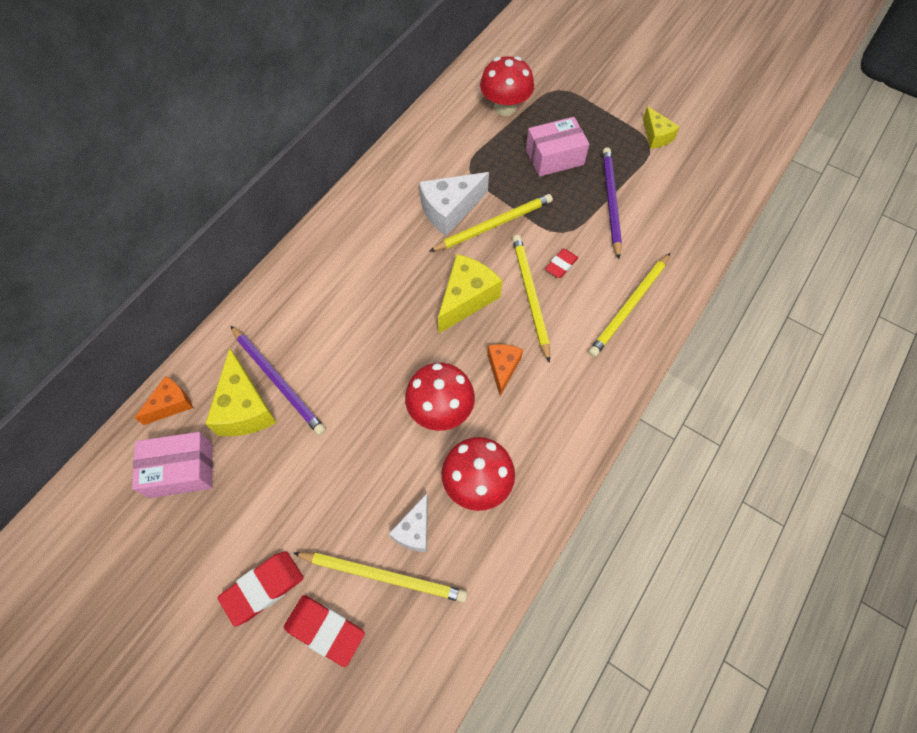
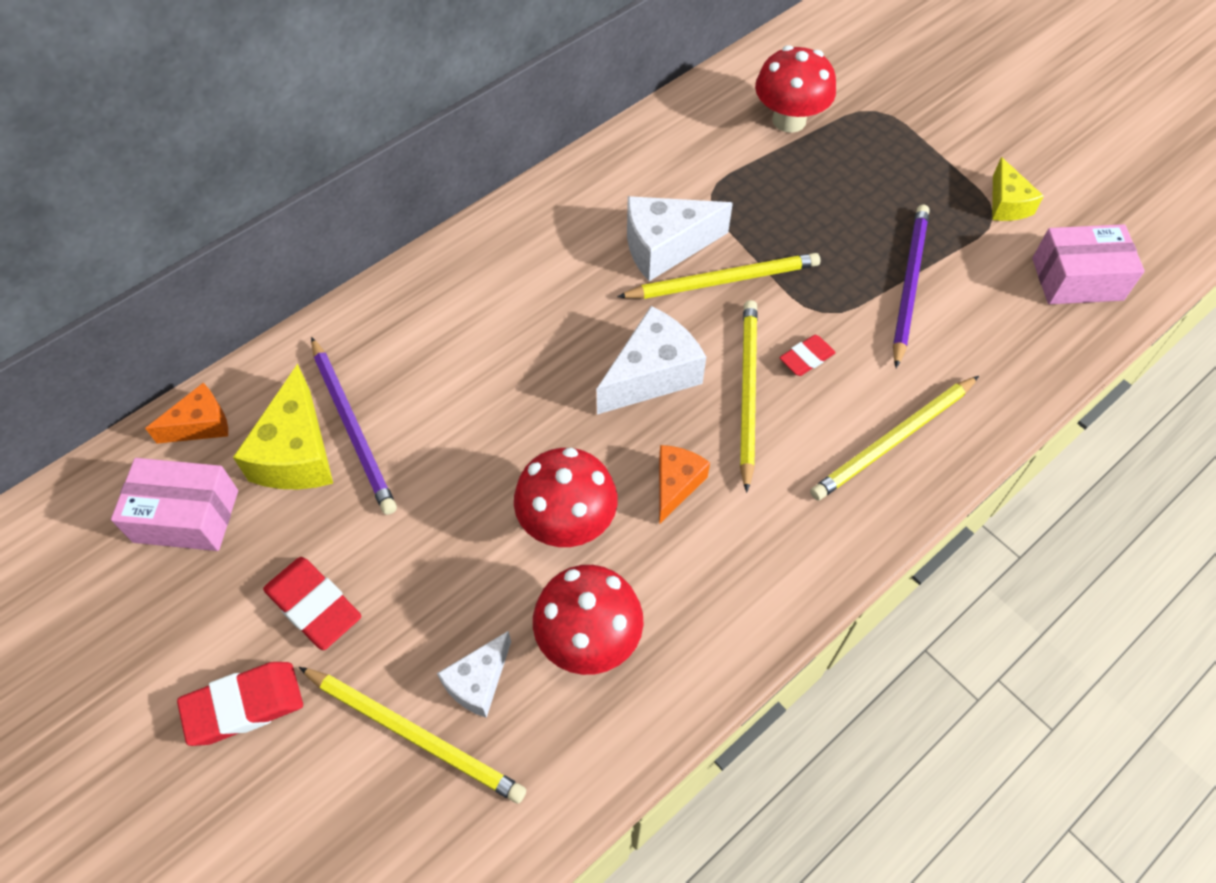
camera: 15 degrees right, 5 degrees down
red eraser [284,595,365,667] -> red eraser moved to [263,557,361,650]
yellow cheese [438,254,502,333] -> white cheese [597,306,706,415]
pink box [526,117,589,177] -> pink box moved to [1032,224,1145,304]

